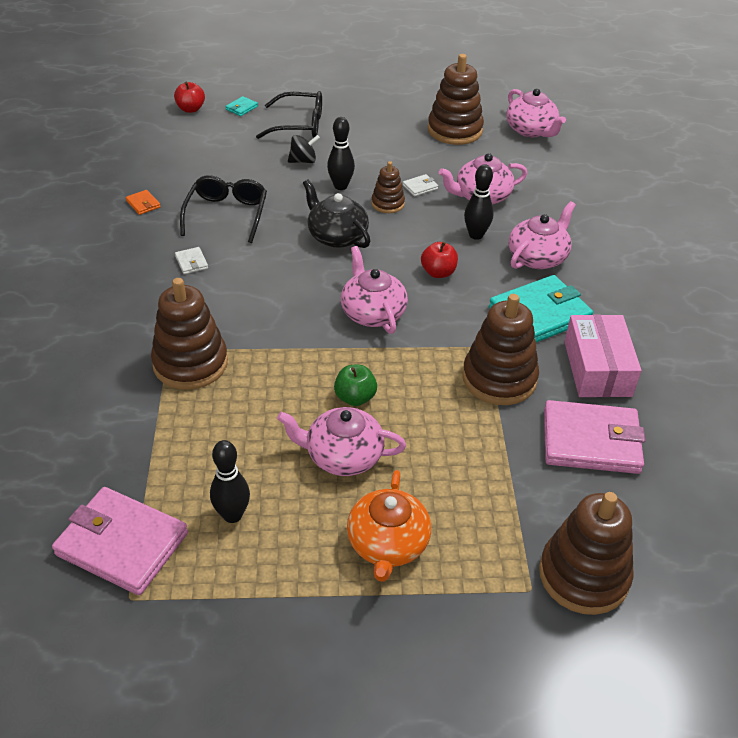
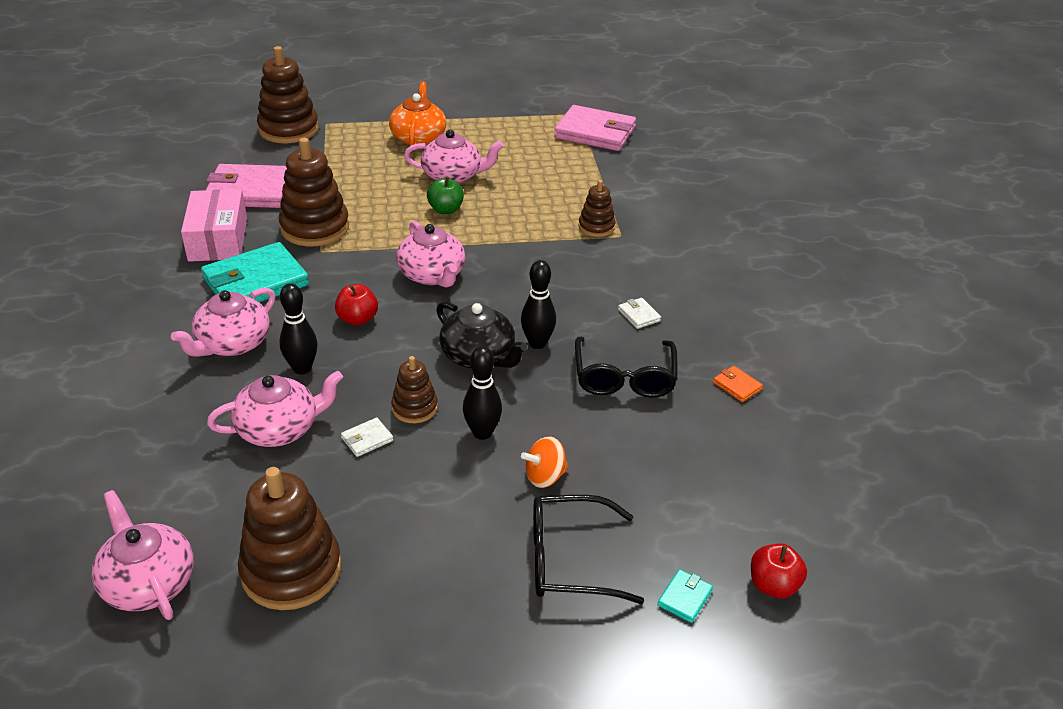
camera: 175 degrees right, 5 degrees down
brown stacking toy [151,278,228,390] -> brown stacking toy [578,180,615,237], size x0.54
black bowling pin [210,440,250,523] -> black bowling pin moved to [521,260,556,349]
black spinning top [288,135,320,163] -> orange spinning top [521,436,569,488]

